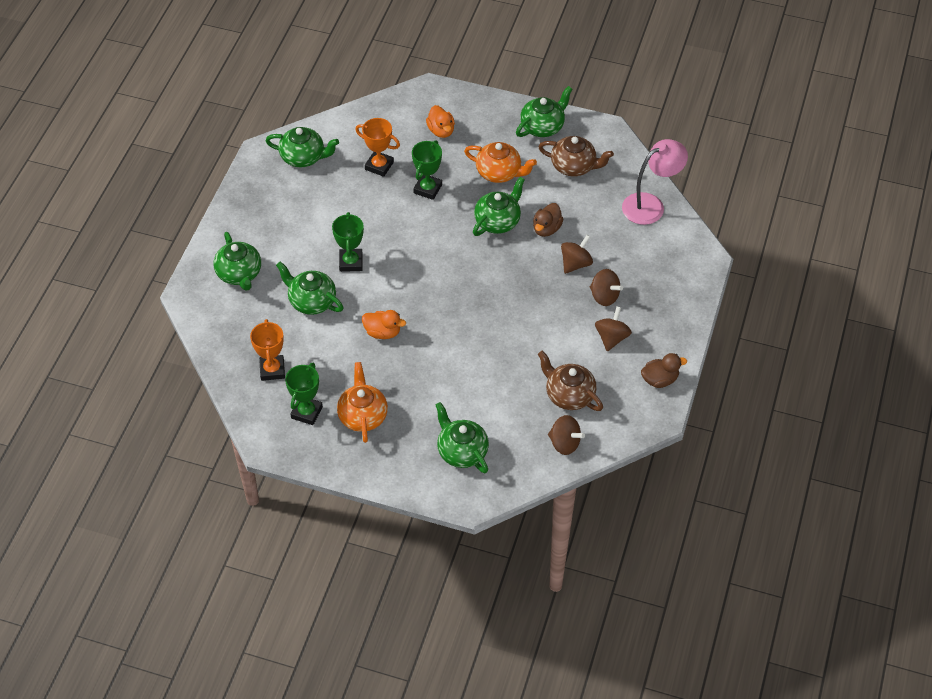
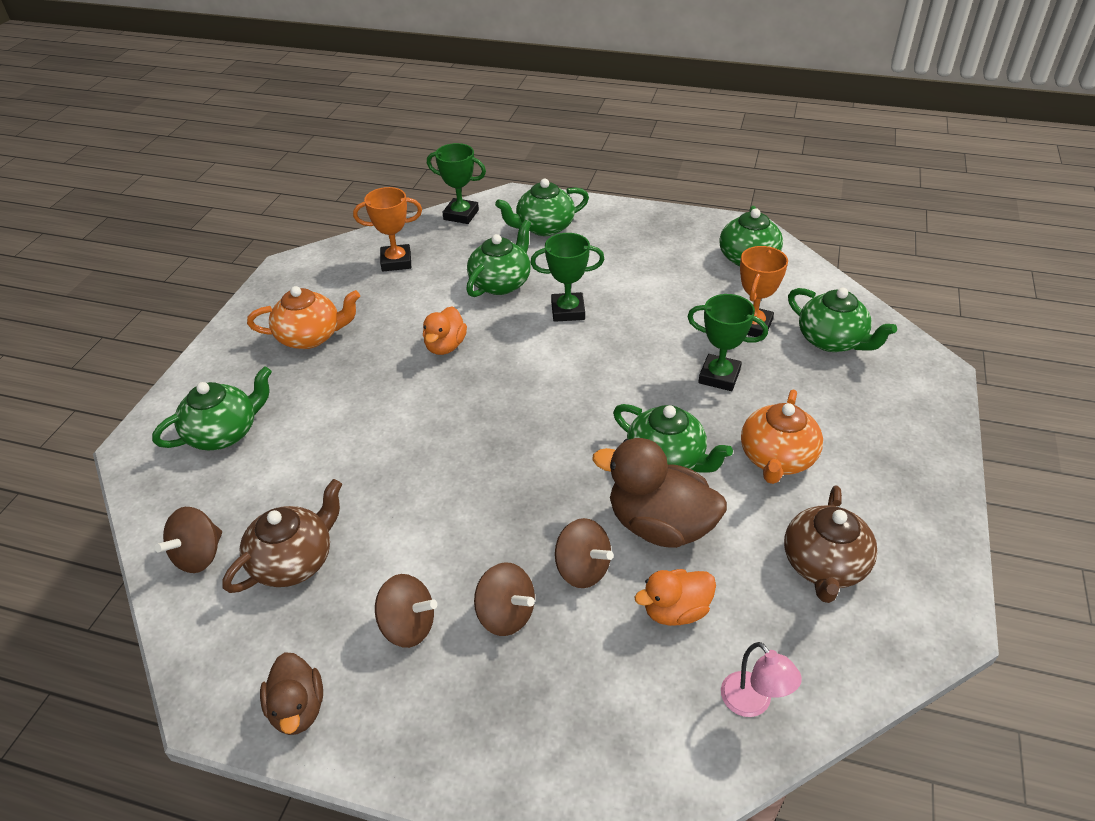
camera: 90 degrees right, 10 degrees down
green trophy [285,363,323,425] -> green trophy moved to [427,143,486,224]
orange duck [426,105,455,138] -> orange duck moved to [635,569,716,626]
green teapot [516,86,573,137] -> green teapot moved to [788,287,897,352]
brown duck [533,203,563,237] -> brown duck [592,438,727,548], size x1.70
brown spinning top [590,269,623,306] -> brown spinning top turned 90 degrees counterclockwise [474,562,535,636]
pink lamp [622,139,688,225] -> pink lamp [721,642,802,717], size x0.55

